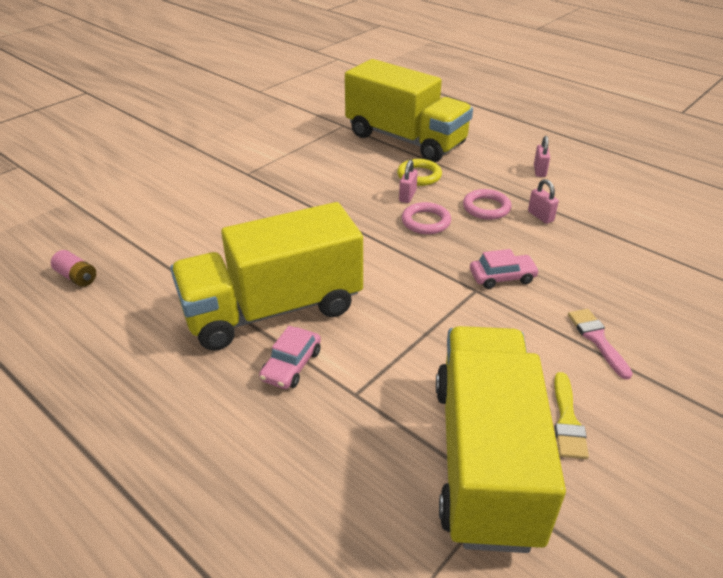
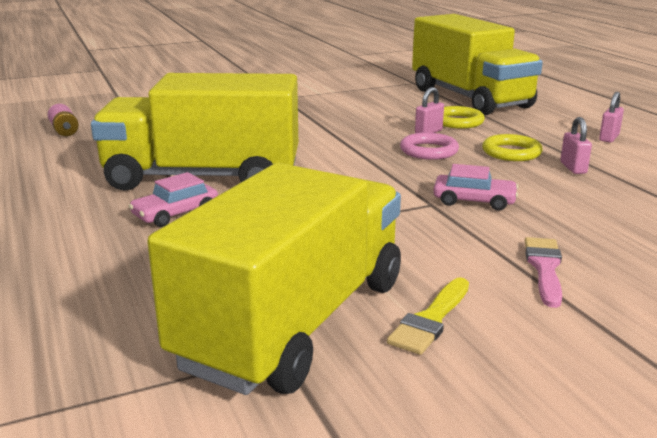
camera: 25 degrees right, 15 degrees down
pink ring [463,189,512,220] -> yellow ring [482,134,543,161]

